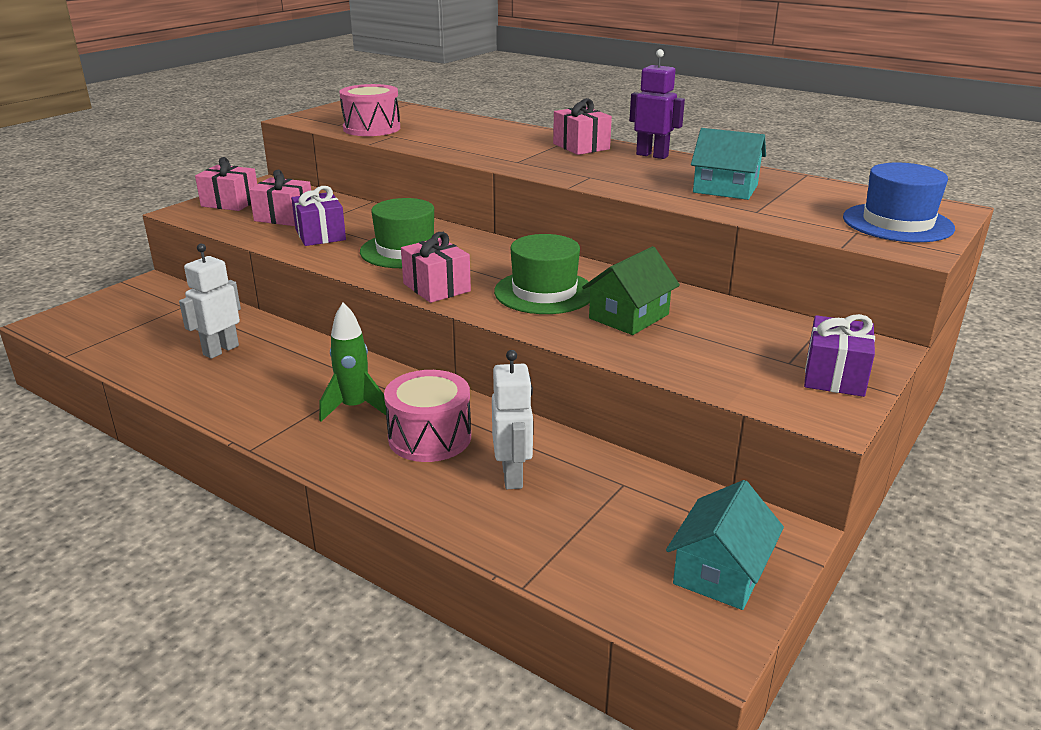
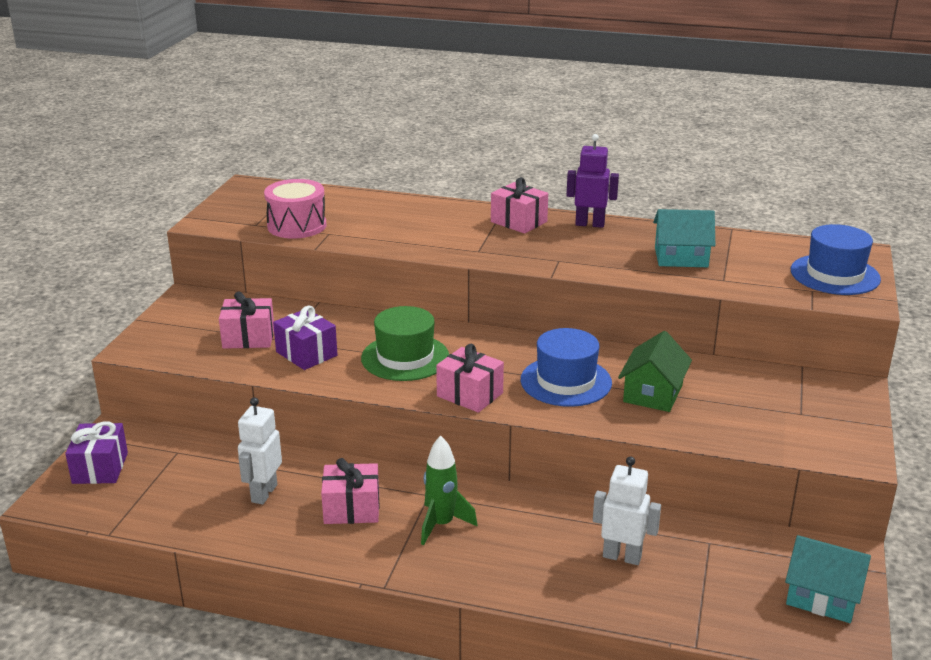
camera: 20 degrees left, 0 degrees up
pink gift [195,157,257,211] -> pink gift moved to [321,458,380,524]
pink drum [384,370,471,462] -> none
white robot [492,350,534,489] -> white robot turned 45 degrees counterclockwise [593,456,661,565]
green hat [494,234,590,314] -> blue hat [521,328,612,407]
turquoise house [666,480,784,610] -> turquoise house turned 75 degrees counterclockwise [785,535,871,623]
purple gift [804,314,875,397] -> purple gift moved to [65,421,128,484]

